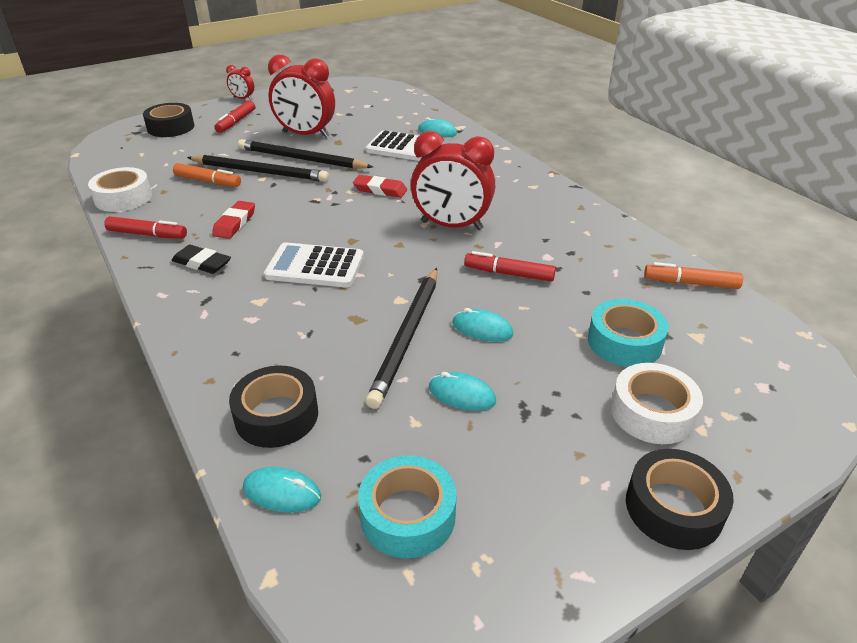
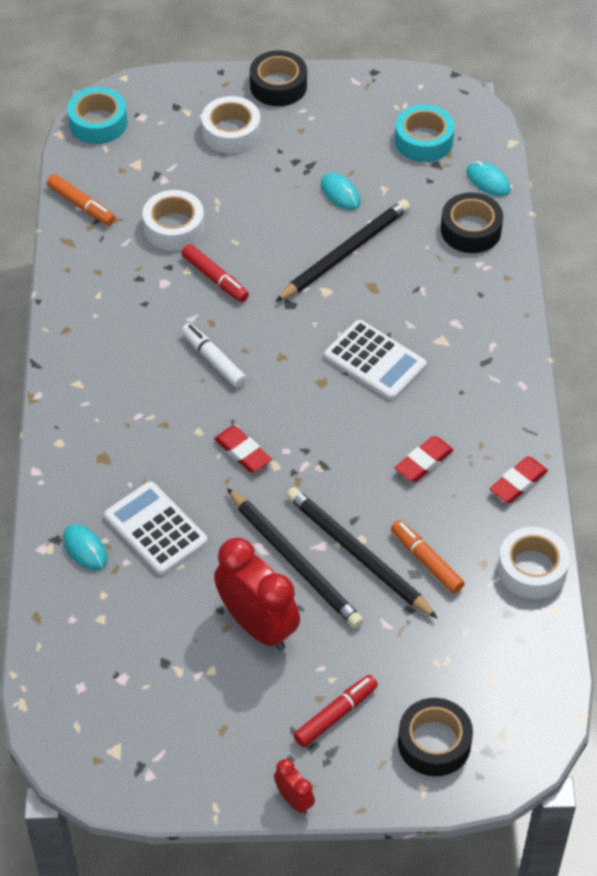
camera: 150 degrees left, 15 degrees up
red marker [104,216,187,238] -> red eraser [490,456,548,503]
black eraser [172,245,231,274] -> none
red clock [411,131,495,230] -> white marker [181,323,246,388]
turquoise mouse [452,308,513,342] -> none
turquoise tape [588,299,669,367] -> turquoise tape moved to [67,87,127,144]
none -> white tape [143,190,204,251]

